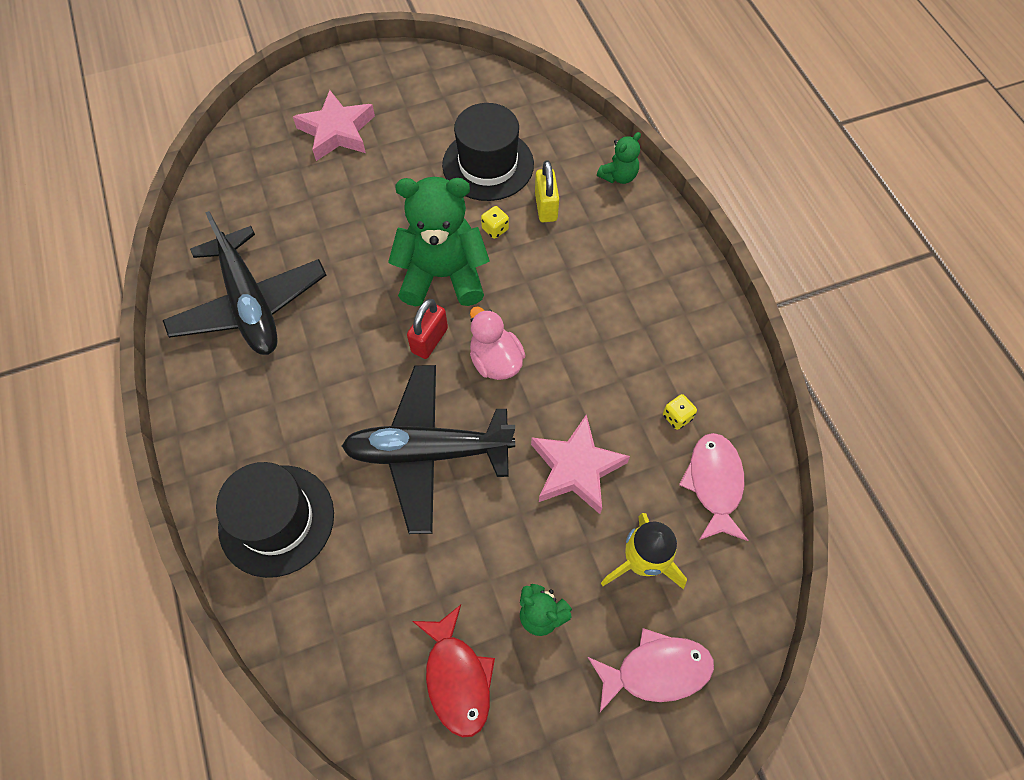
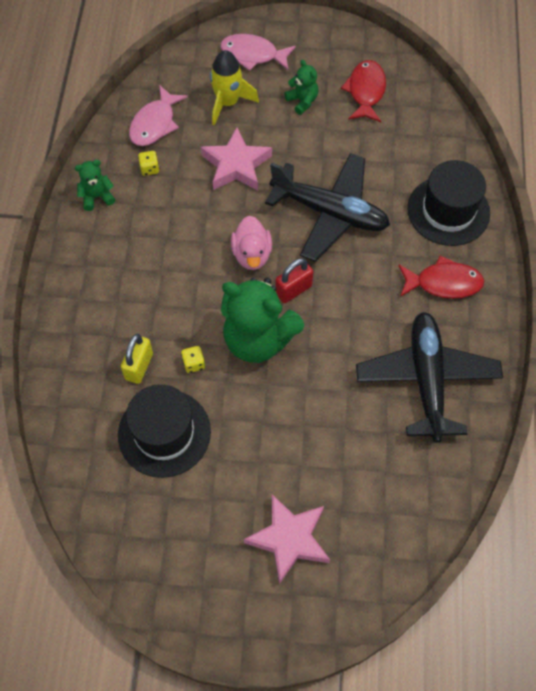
camera: 155 degrees left, 0 degrees up
green teddy bear [597,132,641,184] -> green teddy bear moved to [75,160,115,211]
none -> red fish [398,255,484,299]

